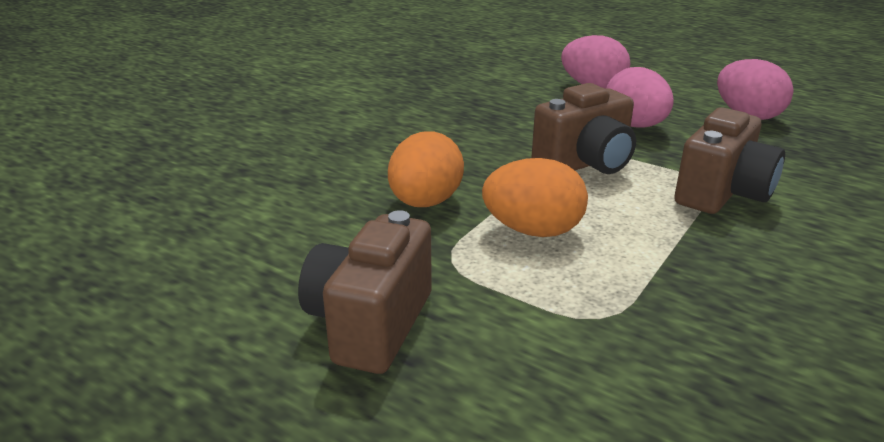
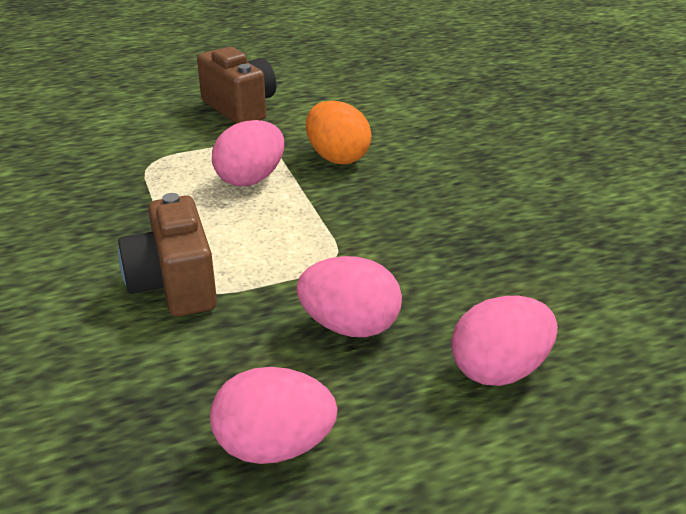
camera: 125 degrees right, 5 degrees up
orange egg [482,158,588,237] -> pink egg [212,120,284,186]
brown camera [531,83,636,174] -> none

